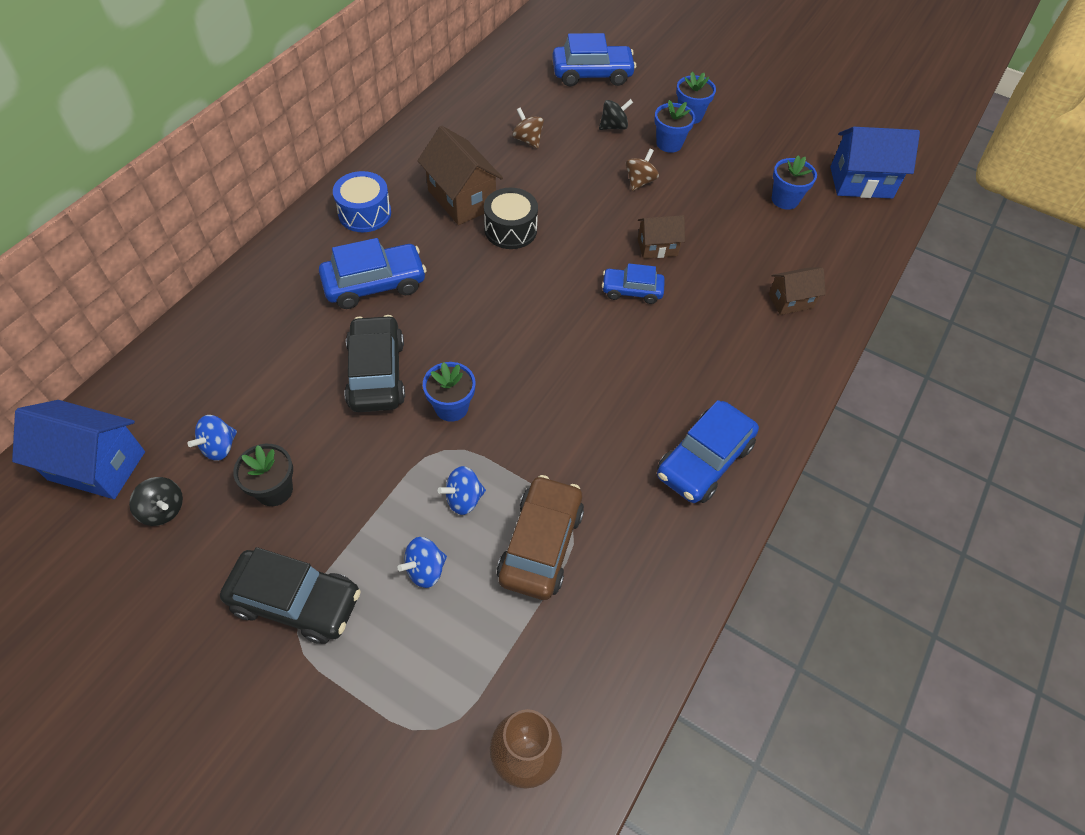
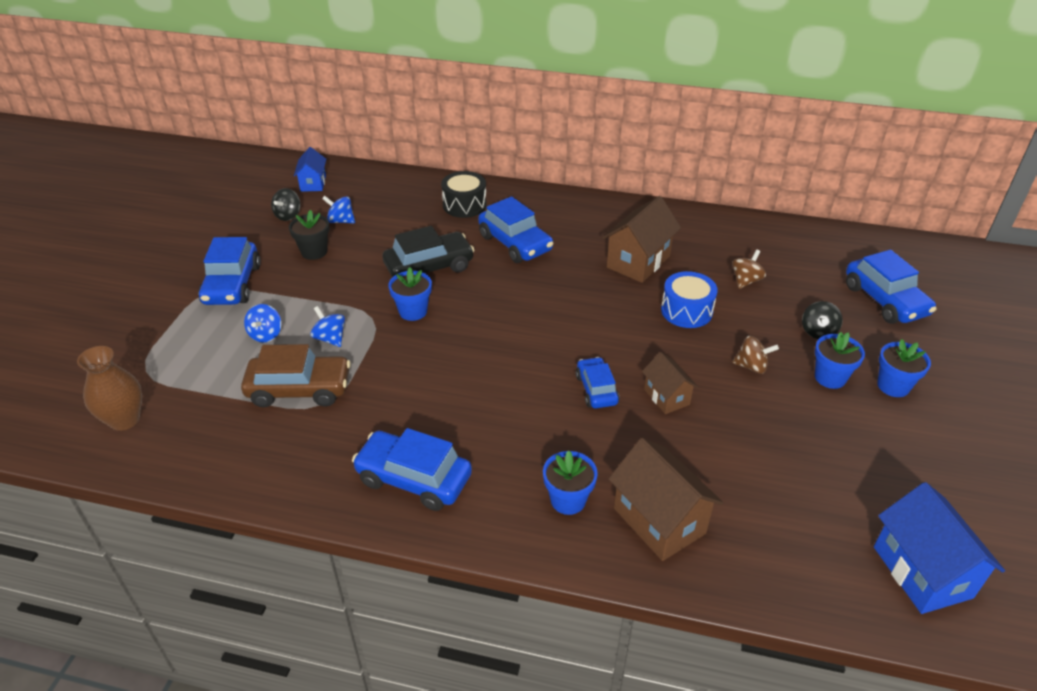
camera: 75 degrees right, 15 degrees down
blue house [12,400,145,499] -> blue house [294,147,326,192], size x0.59
black car [220,547,361,644] -> blue car [198,237,261,305]
blue drum [333,171,391,232] -> blue drum moved to [661,271,718,328]
blue spinning top [398,537,447,588] -> blue spinning top turned 120 degrees counterclockwise [244,304,281,342]
black drum [484,188,538,249] -> black drum moved to [441,171,487,218]
black spinning top [599,99,633,130] -> black spinning top turned 60 degrees clockwise [802,301,843,339]
brown house [769,268,826,315] -> brown house [609,438,723,561], size x1.69
blue flower pot [772,155,817,210] -> blue flower pot moved to [543,450,598,515]

